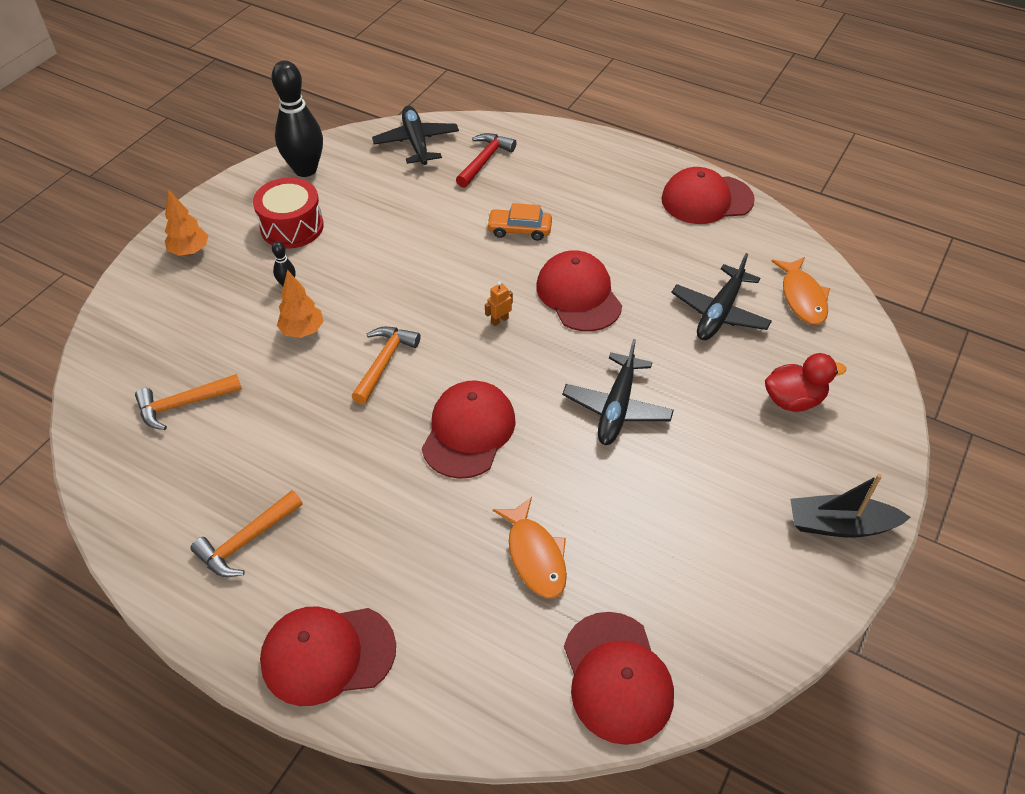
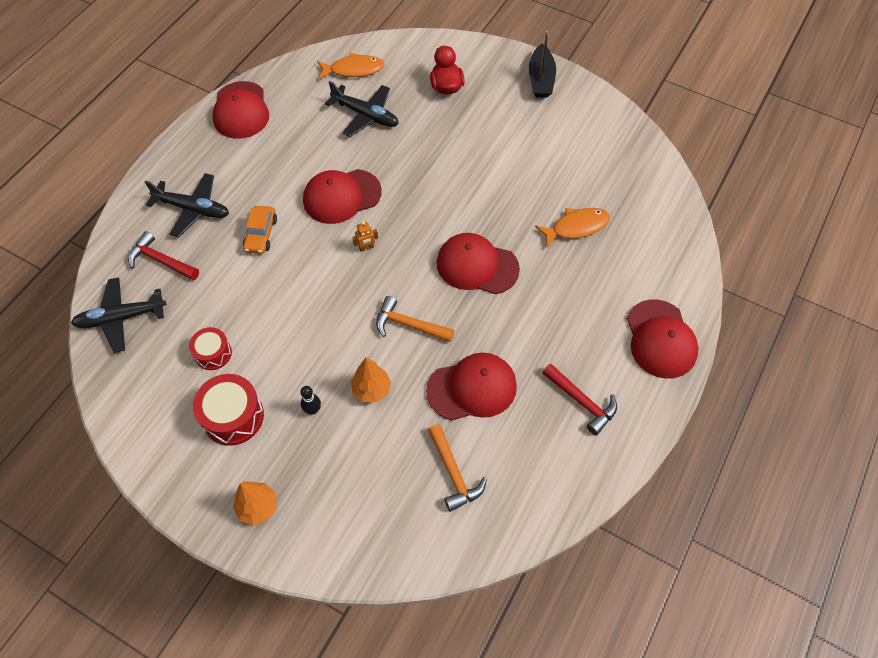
camera: 90 degrees left, 10 degrees up
orange hammer [190,490,303,577] -> red hammer [542,364,617,435]
black bowling pin [271,61,323,177] -> none
orange robot [485,281,513,326] -> orange robot turned 75 degrees counterclockwise [352,222,378,252]
black plane [562,339,674,445] -> black plane moved to [145,173,229,237]
red cap [564,612,674,745] -> red cap moved to [426,353,517,421]
none -> red drum [189,327,232,370]

